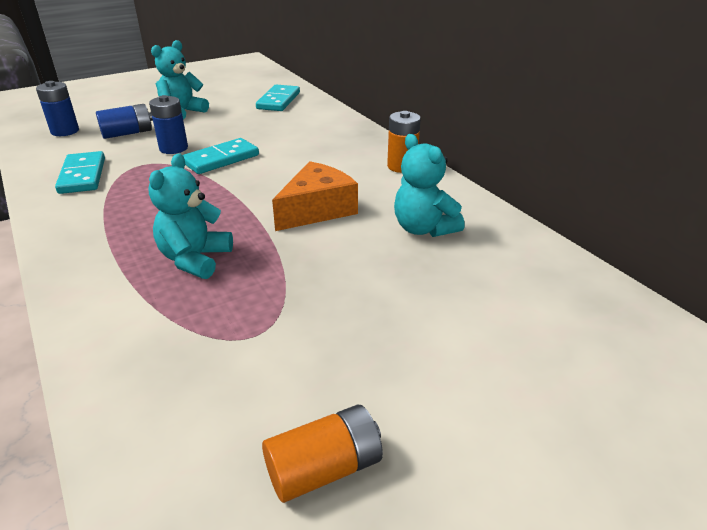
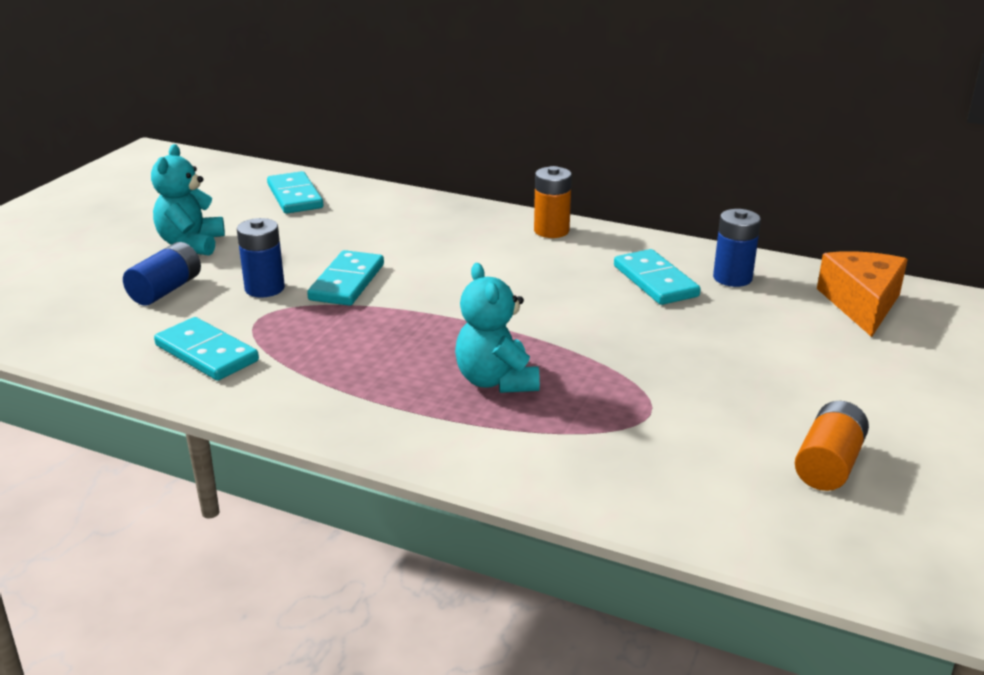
camera: 35 degrees left, 5 degrees down
blue battery [36,81,79,136] -> blue battery moved to [713,209,761,287]
orange cheese [272,161,358,231] -> orange cheese moved to [817,251,908,337]
turquoise teddy bear [394,134,465,237] -> turquoise domino [614,249,701,305]

